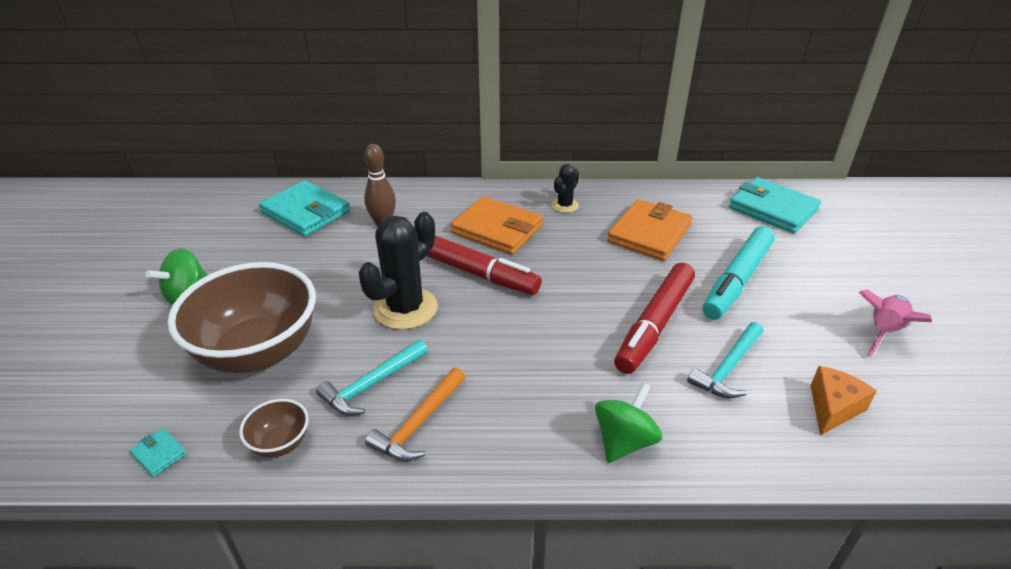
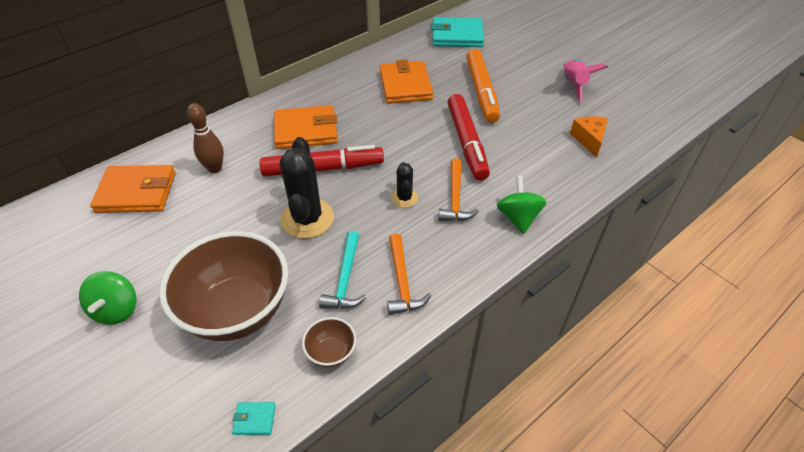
camera: 40 degrees left, 10 degrees up
turquoise wallet [259,180,350,236] -> orange wallet [90,165,175,213]
black cactus [551,164,579,213] -> black cactus moved to [391,162,418,208]
turquoise hammer [687,322,763,398] -> none
turquoise marker [702,226,775,320] -> orange marker [466,49,500,123]
none -> orange hammer [438,158,478,221]

